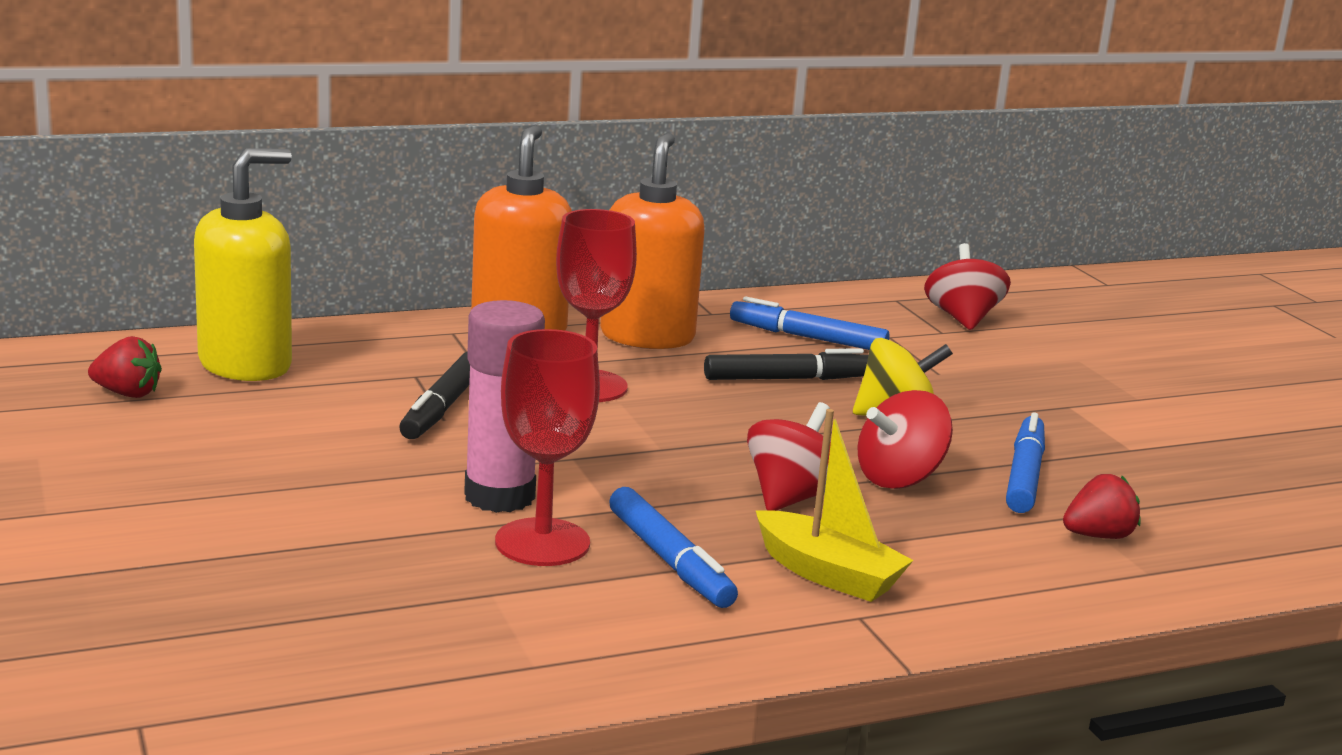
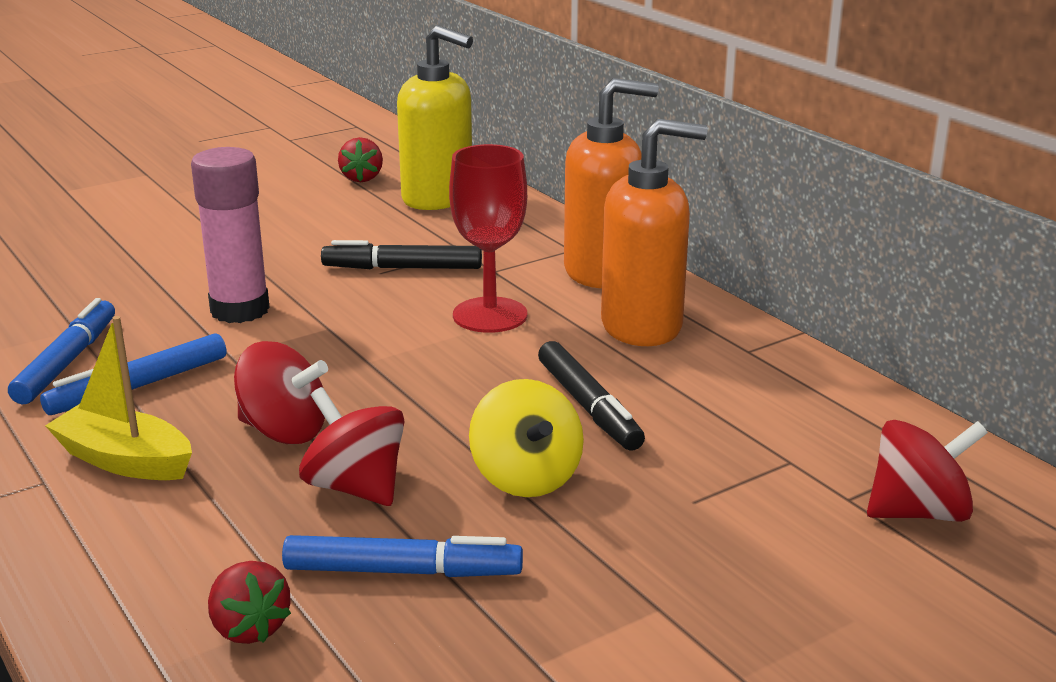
camera: 80 degrees right, 5 degrees up
red goblet [495,329,600,566] -> none
blue marker [730,297,890,350] -> blue marker moved to [8,298,115,404]
yellow boat [755,409,914,602] -> yellow boat turned 90 degrees clockwise [45,316,192,480]

